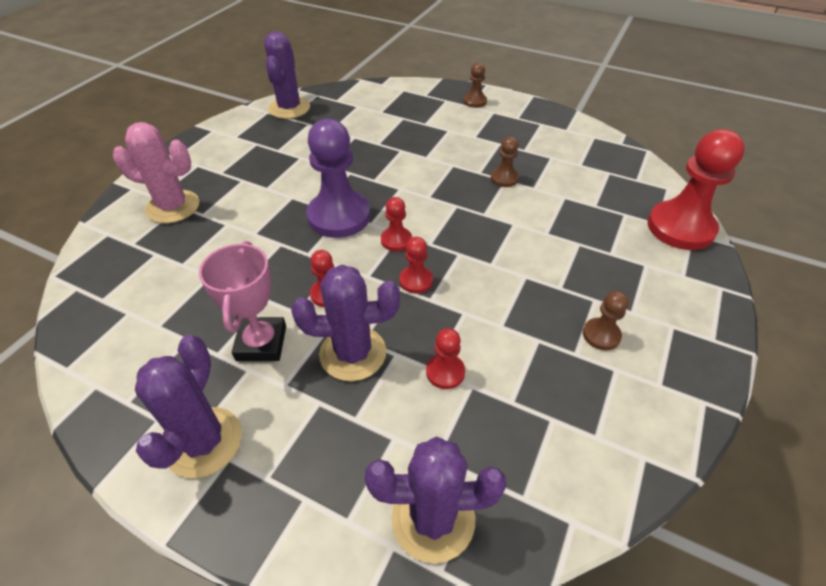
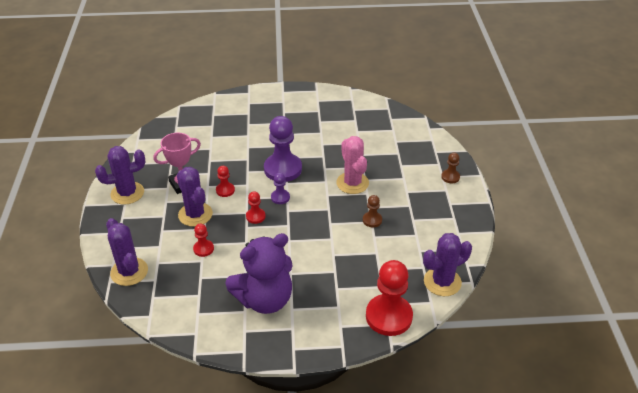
camera: 60 degrees right, 5 degrees down
pink cactus [113,122,199,223] -> pink cactus moved to [336,136,369,194]
purple cactus [264,31,310,119] -> purple cactus moved to [423,233,472,296]
red pawn [381,197,412,252] -> purple pawn [271,173,290,204]
brown pawn [583,291,629,350] -> purple teddy bear [225,233,293,314]

